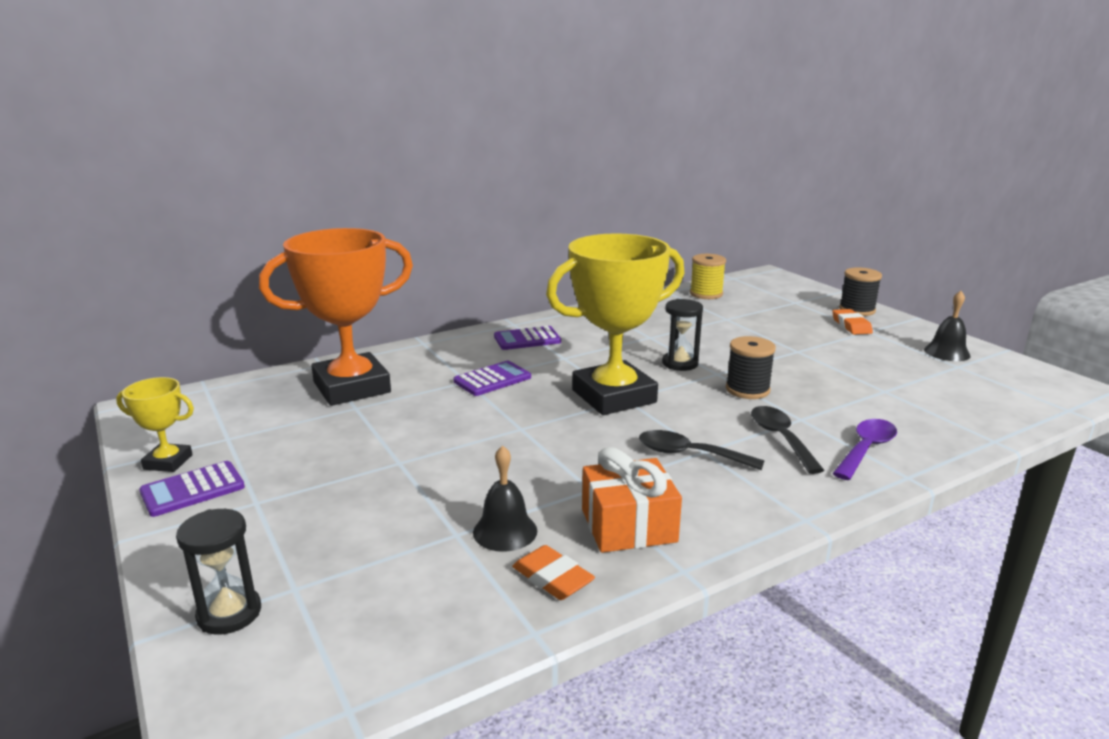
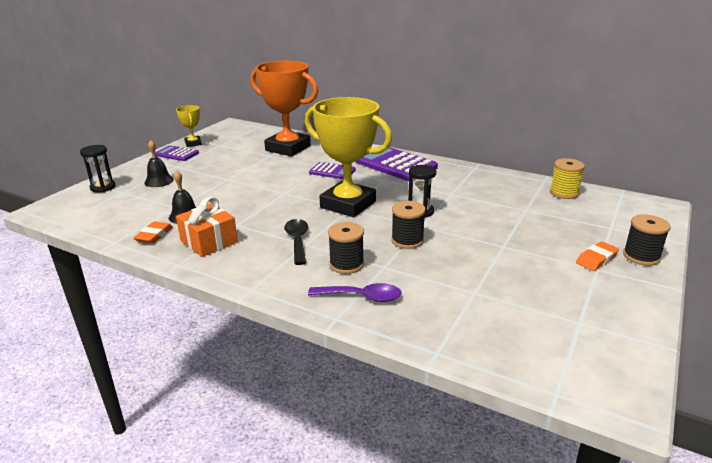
camera: 60 degrees right, 5 degrees up
purple calculator [494,326,561,350] -> purple calculator [355,147,438,181], size x1.82
black spoon [751,406,824,474] -> black spool [328,222,364,274]
black bell [924,291,971,361] -> black bell moved to [144,140,174,187]

